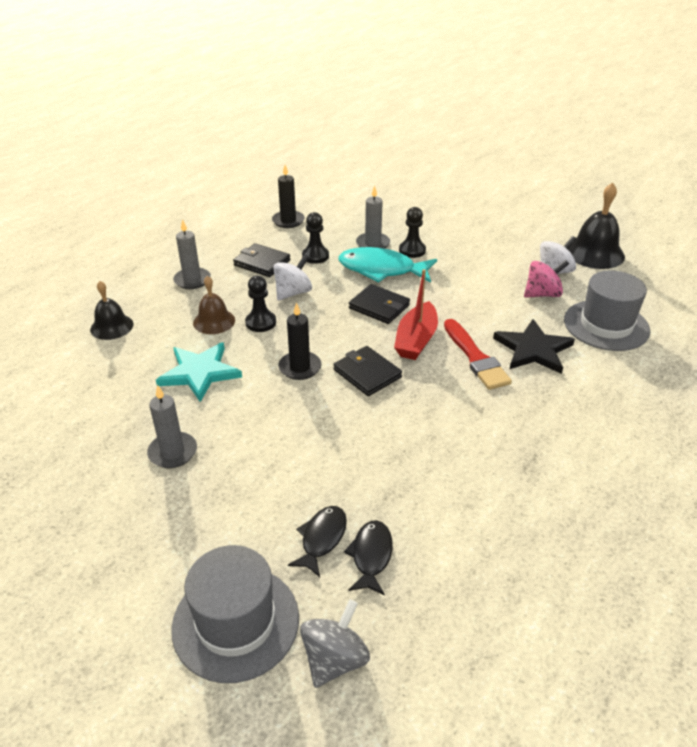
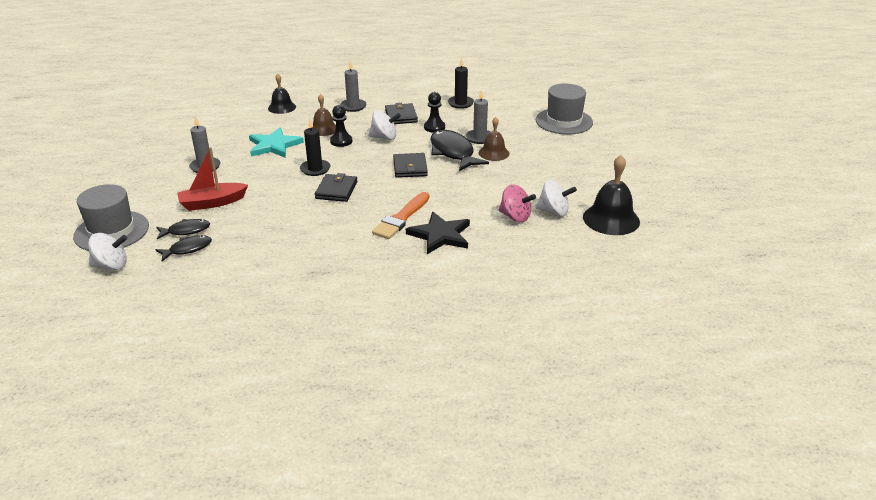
camera: 50 degrees right, 5 degrees down
grey spinning top [300,599,370,688] -> white spinning top [88,233,127,270]
turquoise fish [338,247,437,283] -> black fish [430,130,489,171]
red boat [394,269,438,360] -> red boat moved to [177,147,248,211]
black pawn [399,207,426,258] -> brown bell [479,117,509,161]
red brush [444,319,512,390] -> orange brush [372,192,429,239]
grey hat [564,271,650,351] -> grey hat moved to [536,84,593,135]

